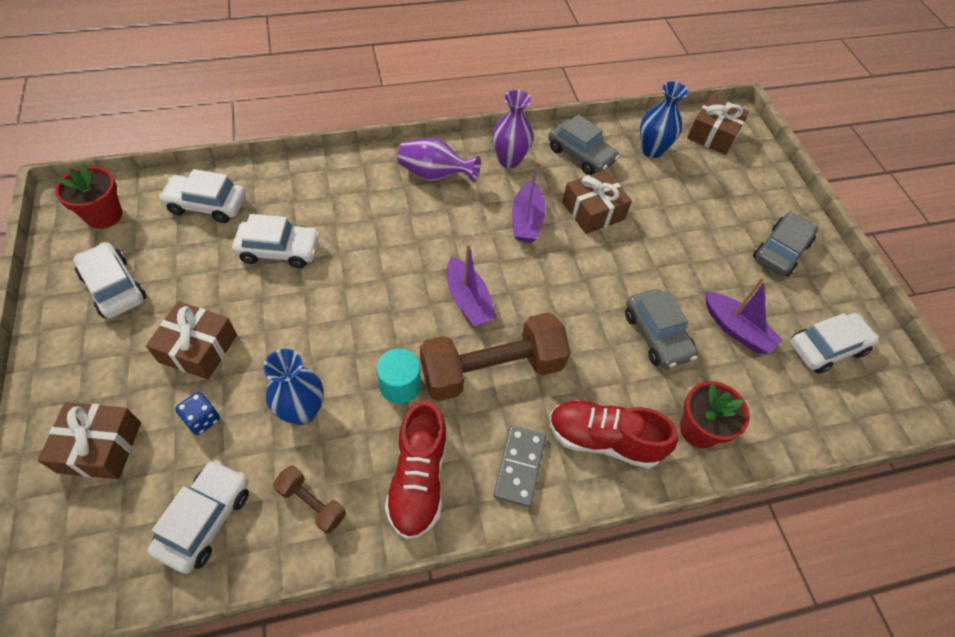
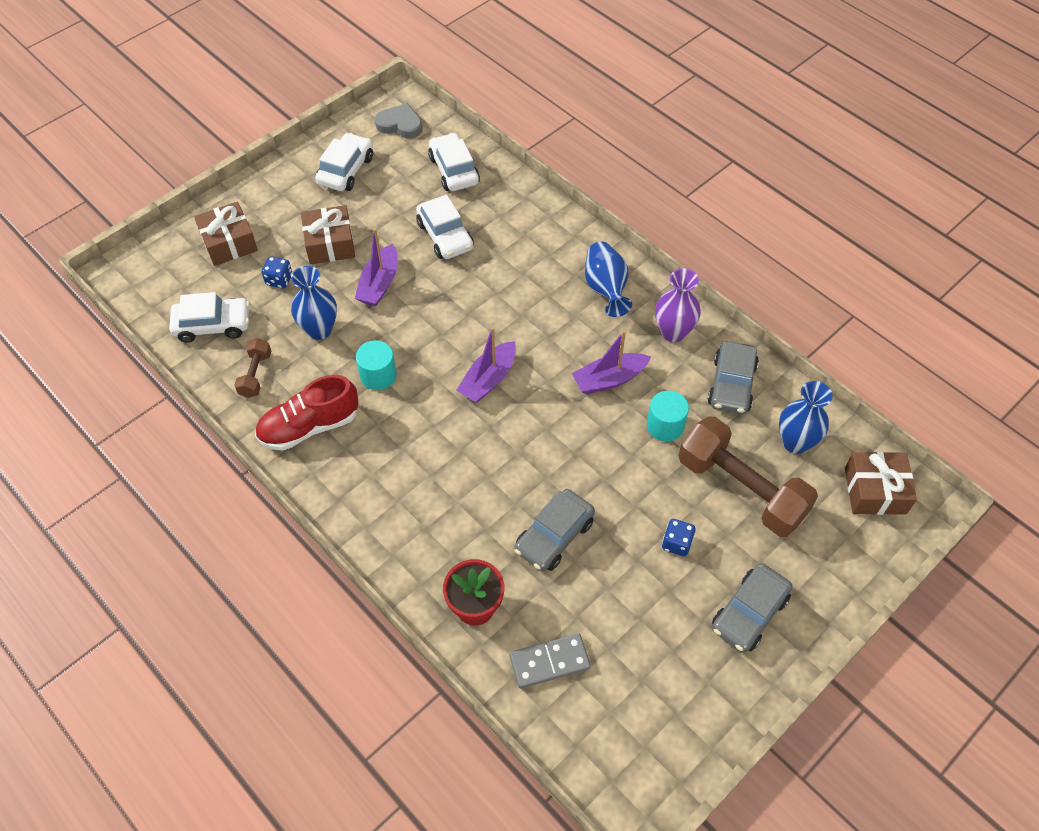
camera: 65 degrees right, 0 degrees up
red flower pot [55,163,122,229] -> grey heart [375,103,423,138]
purple vase [398,138,481,182] -> blue vase [585,242,632,317]
brown dumbbell [420,312,571,401] -> brown dumbbell moved to [678,416,818,537]
grey domino [493,425,546,507] -> grey domino moved to [510,633,591,688]
red shoe [549,400,678,469] -> none
brown gift [562,170,632,234] -> turquoise cylinder [647,391,689,441]
purple boat [705,277,783,354] -> purple boat moved to [355,228,398,306]
grey car [753,212,818,277] -> grey car turned 120 degrees clockwise [712,563,793,653]
white car [790,313,879,374] -> none
none -> blue dice [662,519,695,557]

